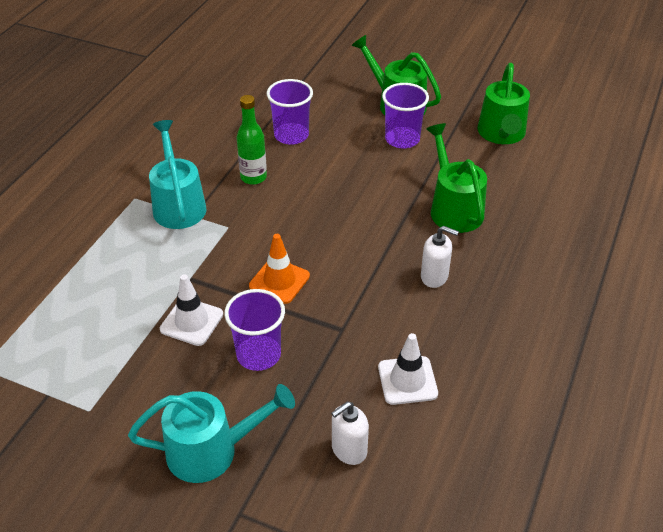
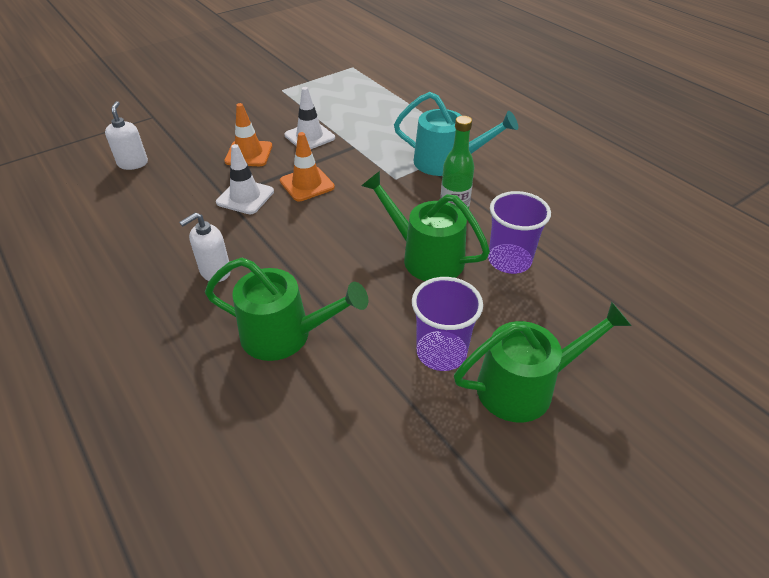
camera: 120 degrees right, 0 degrees up
turquoise watering can [128,384,295,483] -> none
purple cup [224,289,285,371] -> orange traffic cone [225,103,272,166]
white traffic cone [378,333,438,405] -> white traffic cone moved to [216,144,274,214]
green watering can [477,63,530,144] -> green watering can moved to [361,171,490,281]

